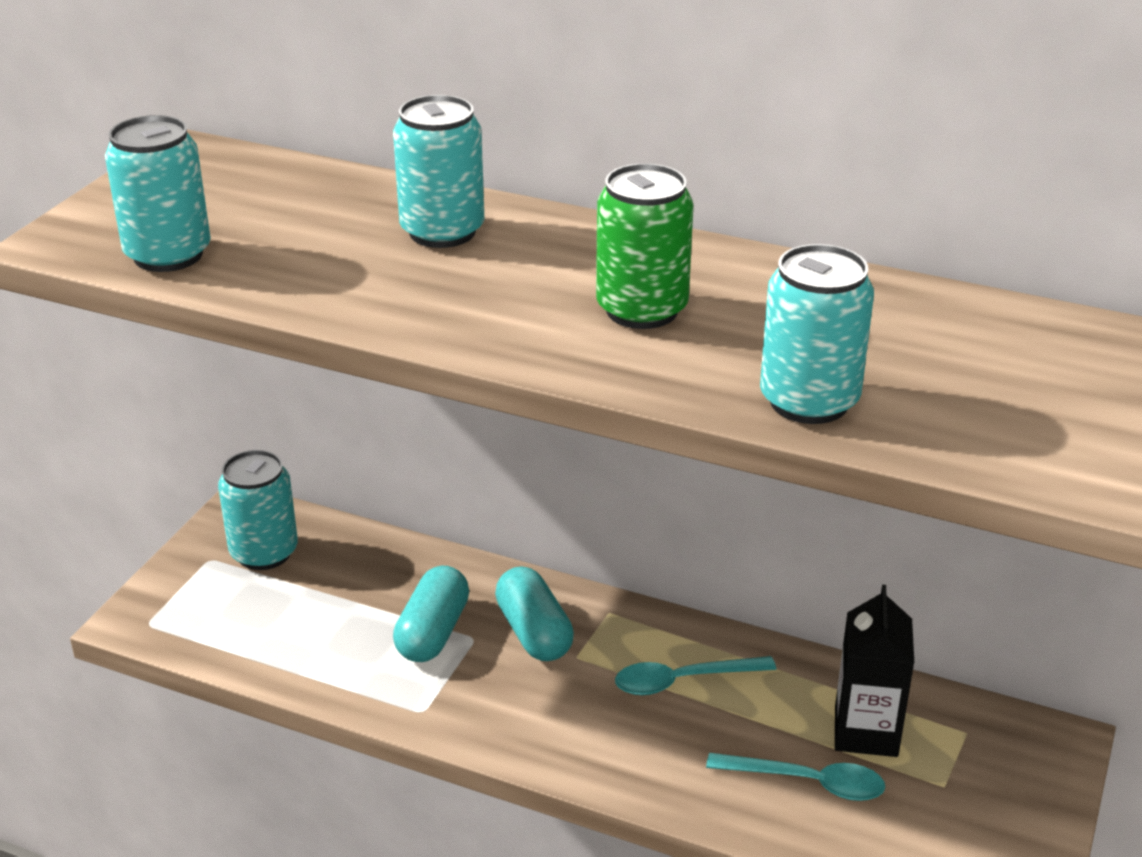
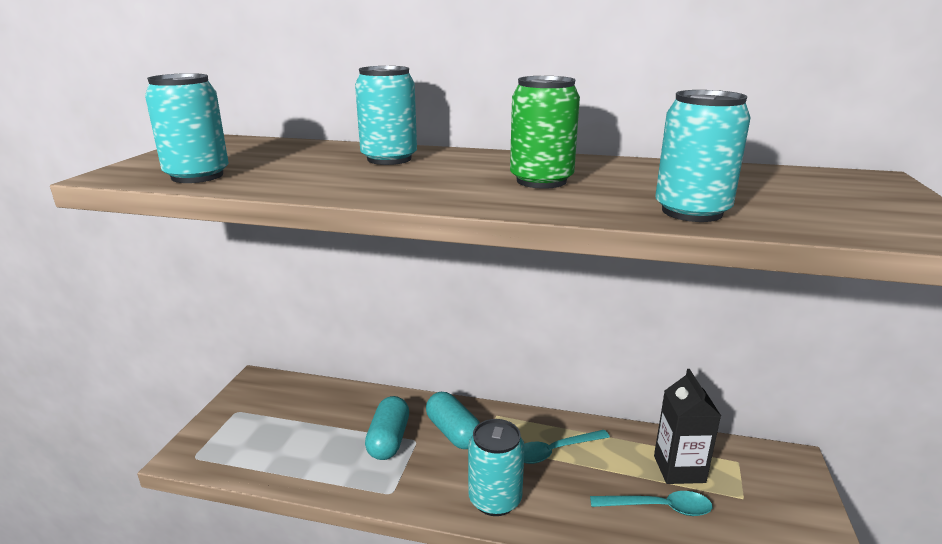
camera: 10 degrees left, 10 degrees down
turquoise can [218,450,298,570] -> turquoise can moved to [468,419,525,516]

